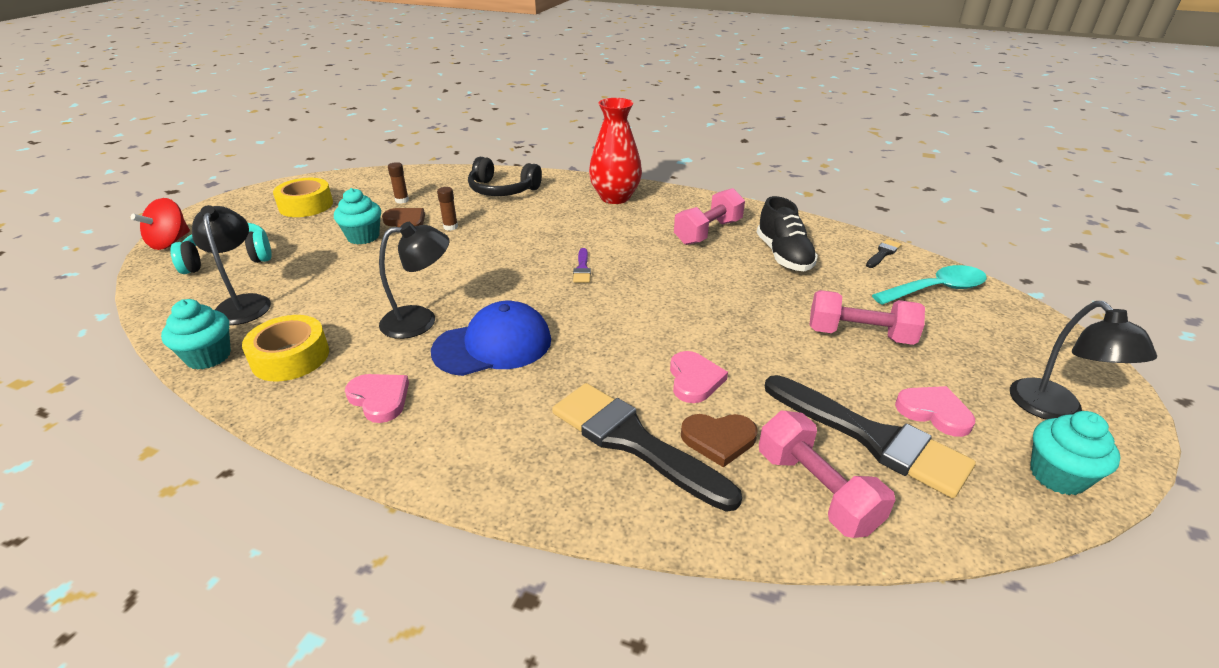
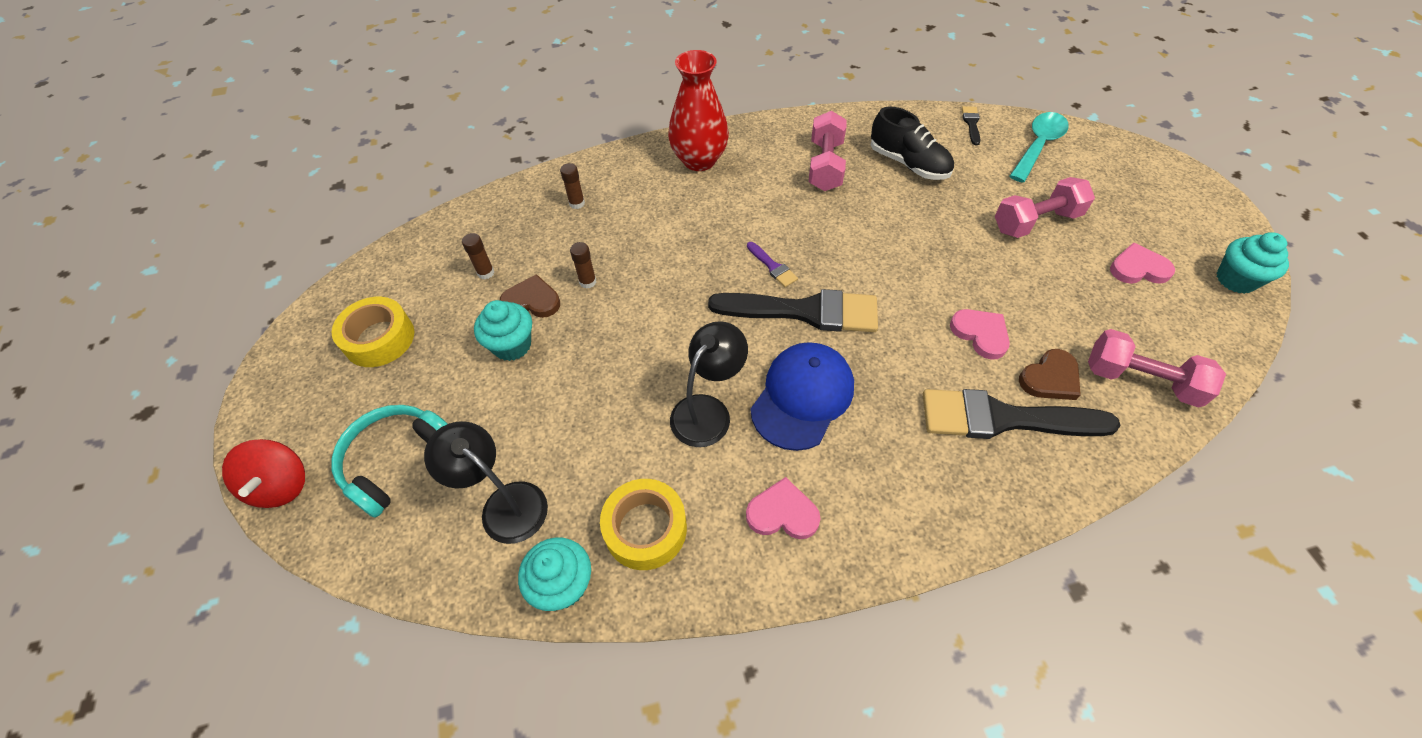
camera: 35 degrees left, 20 degrees up
black headphones [468,157,542,196] -> brown glue stick [560,163,585,209]
black brush [765,375,976,498] -> black brush moved to [708,289,878,332]
black lamp [1010,301,1157,420] -> none

